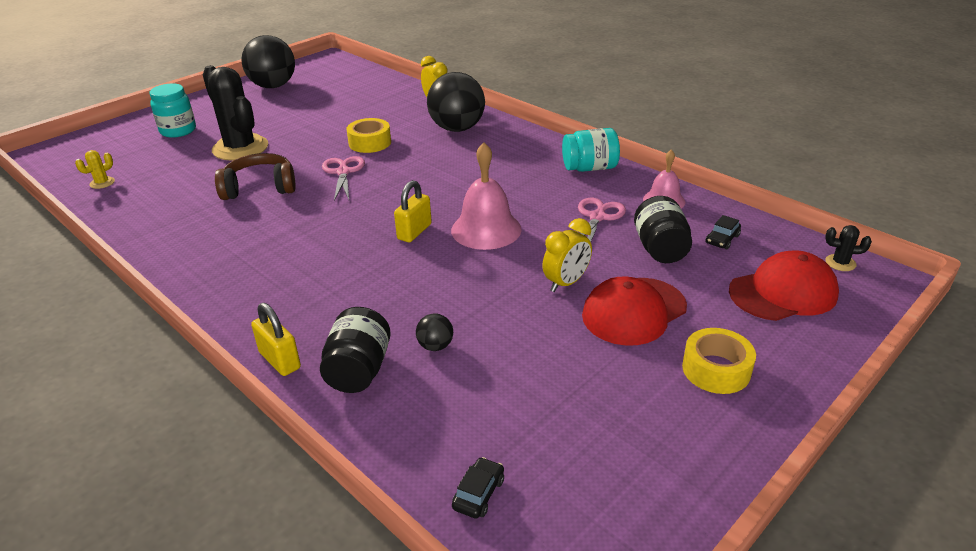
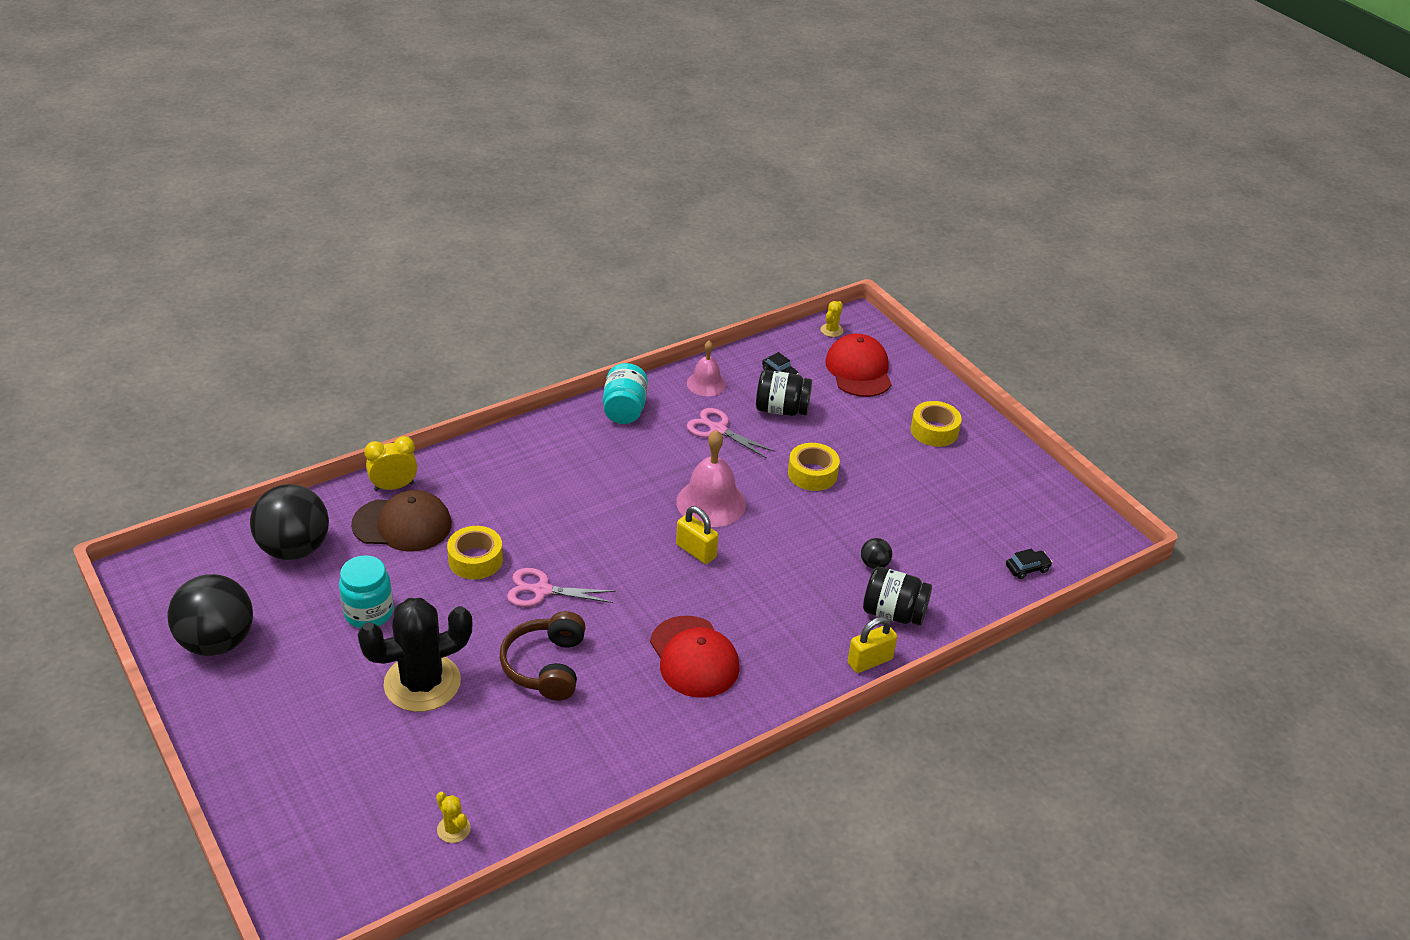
camera: 80 degrees left, 5 degrees up
turquoise jar [150,83,196,138] -> turquoise jar moved to [339,555,394,628]
black ball [427,72,485,132] -> black ball moved to [250,484,329,560]
black car [452,457,504,519] -> black car turned 120 degrees clockwise [1006,548,1052,579]
yellow clock [542,218,592,292] -> yellow tape [788,443,840,491]
red cap [582,277,687,346] -> red cap moved to [650,616,740,697]
black cactus [825,225,872,271] -> yellow cactus [821,301,843,337]
none -> brown cap [351,490,452,552]

